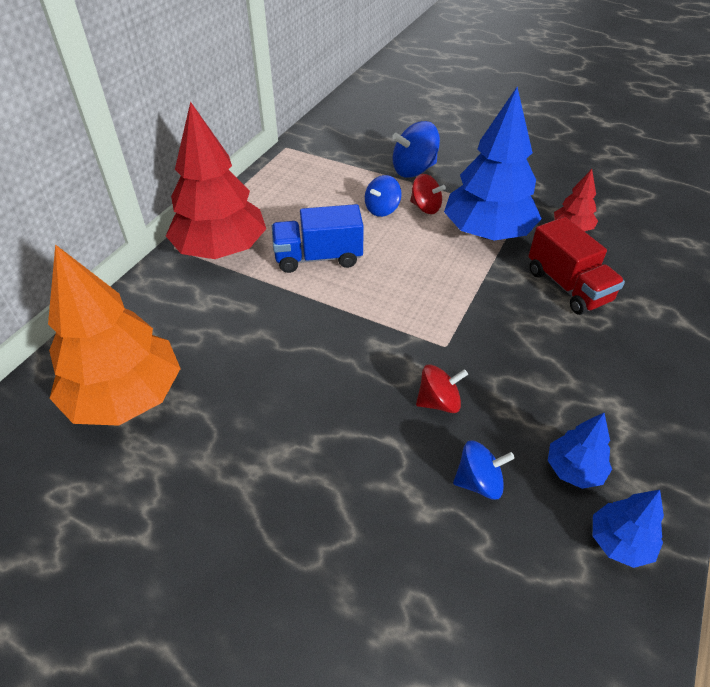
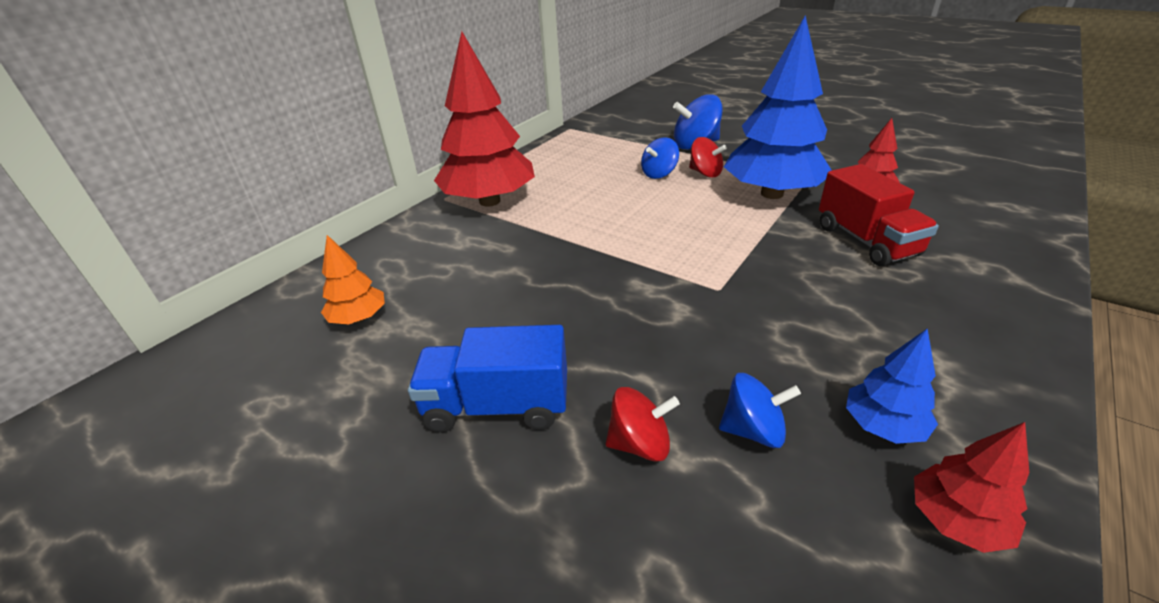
camera: 10 degrees right, 10 degrees down
orange tree [48,244,181,426] -> orange tree [321,235,385,325], size x0.46
blue truck [272,204,364,273] -> blue truck moved to [408,325,567,432]
red spinning top [416,364,468,413] -> red spinning top moved to [606,387,680,462]
blue tree [593,490,664,568] -> red tree [914,422,1029,553]

